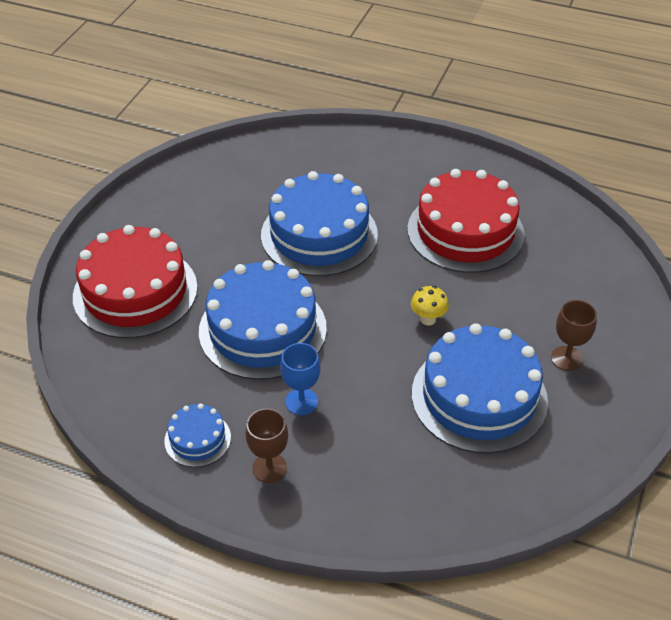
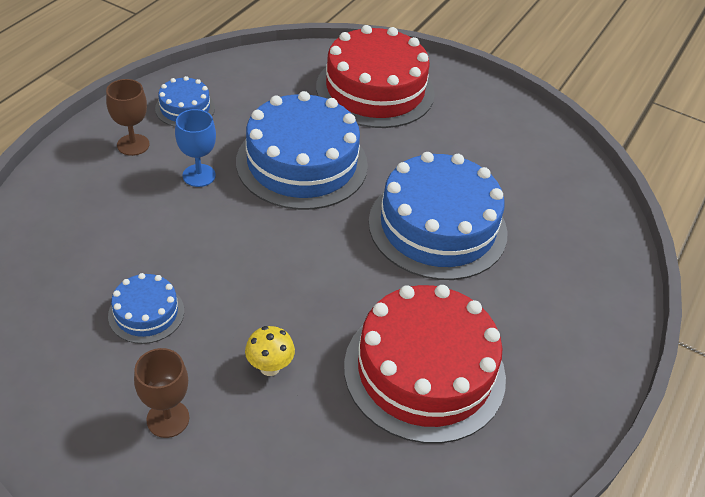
camera: 95 degrees right, 0 degrees up
yellow mushroom [411,286,449,326] -> yellow mushroom moved to [245,326,295,376]
blue cake [412,323,548,454] -> blue cake [108,273,184,344], size x0.47

